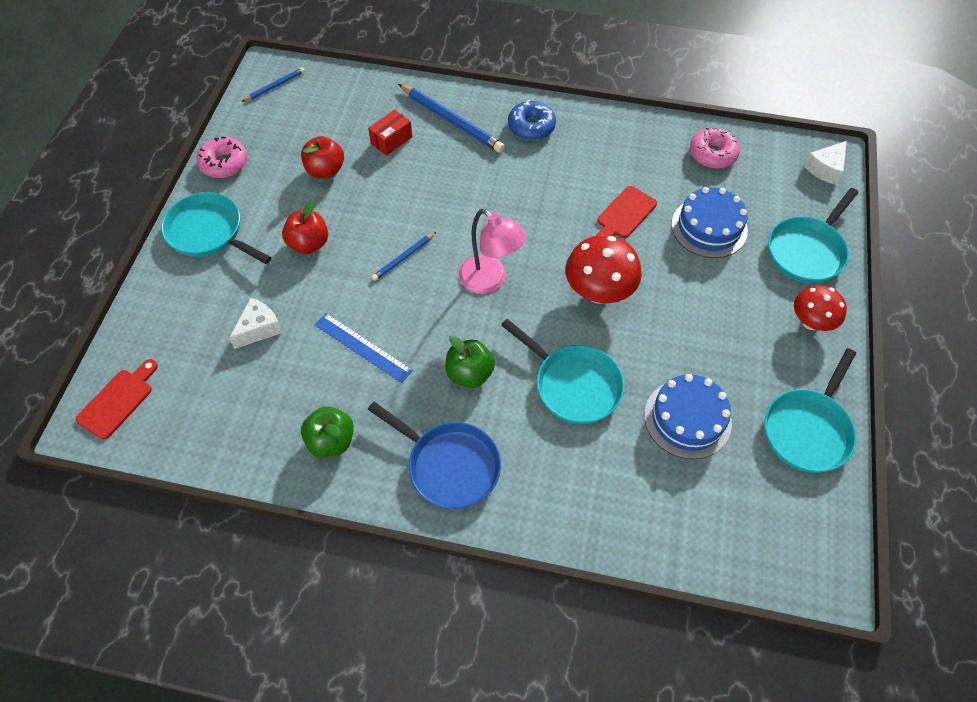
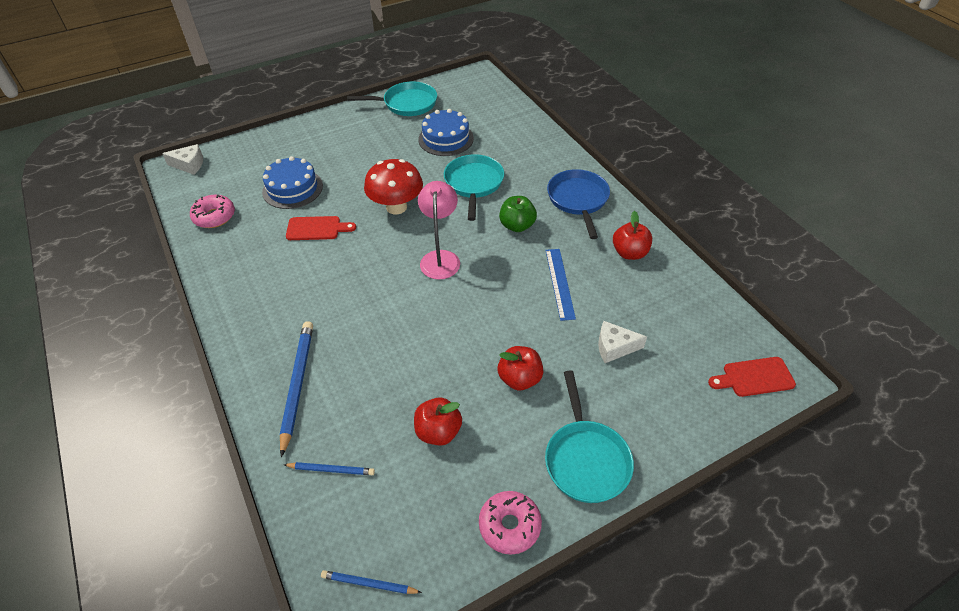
camera: 130 degrees left, 10 degrees down
green apple [301,406,354,458] -> red apple [613,211,652,260]
red box [368,110,412,156] -> none
blue pencil [372,232,436,281] -> blue pencil moved to [284,462,375,475]
blue donut [508,100,556,140] -> none
turquoise pan [768,188,858,283] -> none
red mushroom [794,285,847,331] -> none

